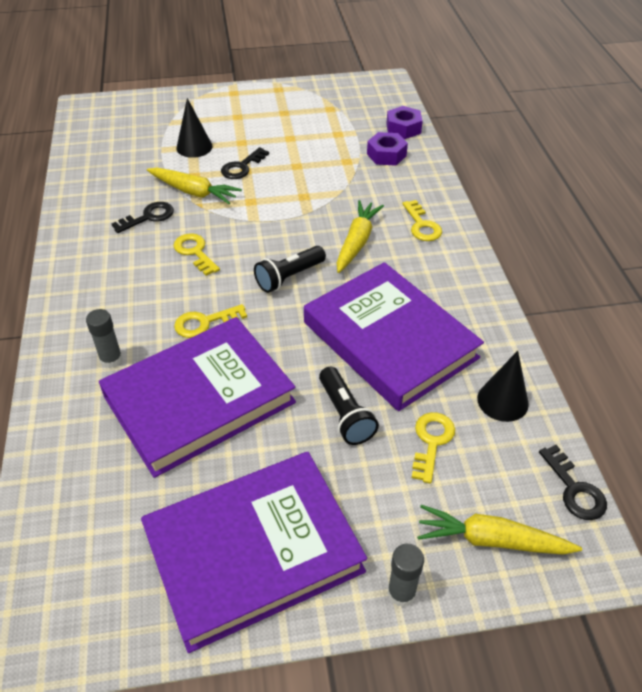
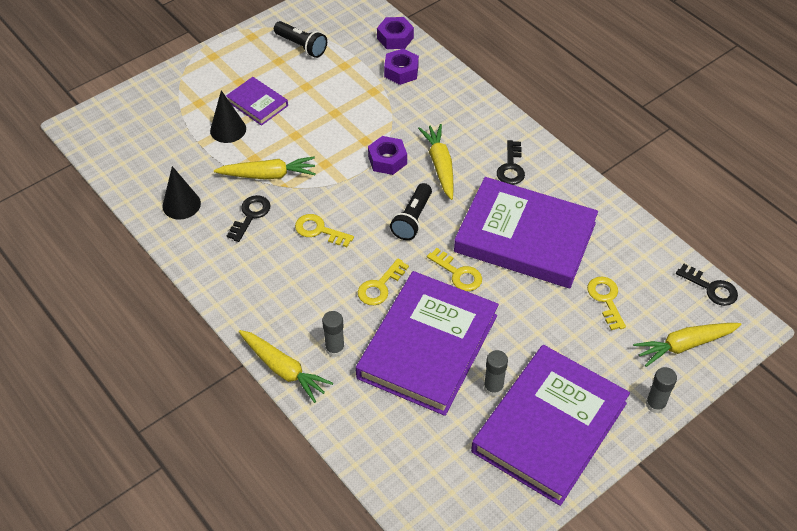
camera: 30 degrees left, 5 degrees up
black key [221,147,269,179] -> black key moved to [497,140,525,185]
black flashlight [319,367,379,445] -> black flashlight moved to [274,21,327,58]
yellow key [402,200,442,241] -> yellow key moved to [427,248,482,291]
black cone [477,351,529,422] -> black cone moved to [162,166,201,219]
none -> purple book [226,77,288,126]
none -> yellow carrot [239,330,333,403]
none -> purple nut [368,136,407,175]
none -> grey glue stick [484,350,508,397]

